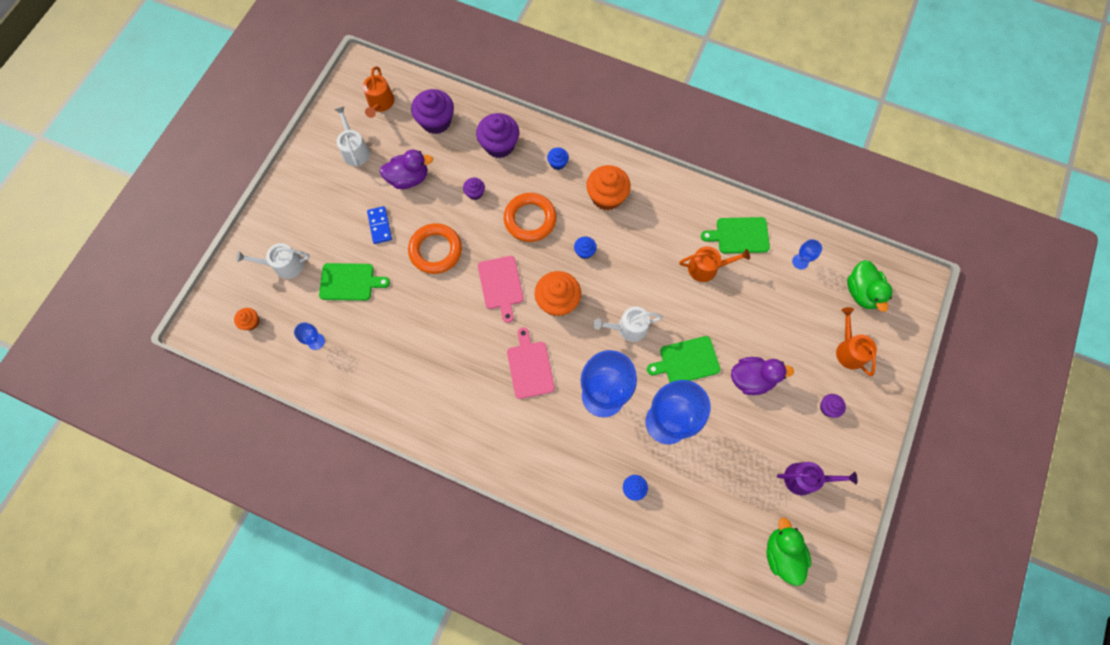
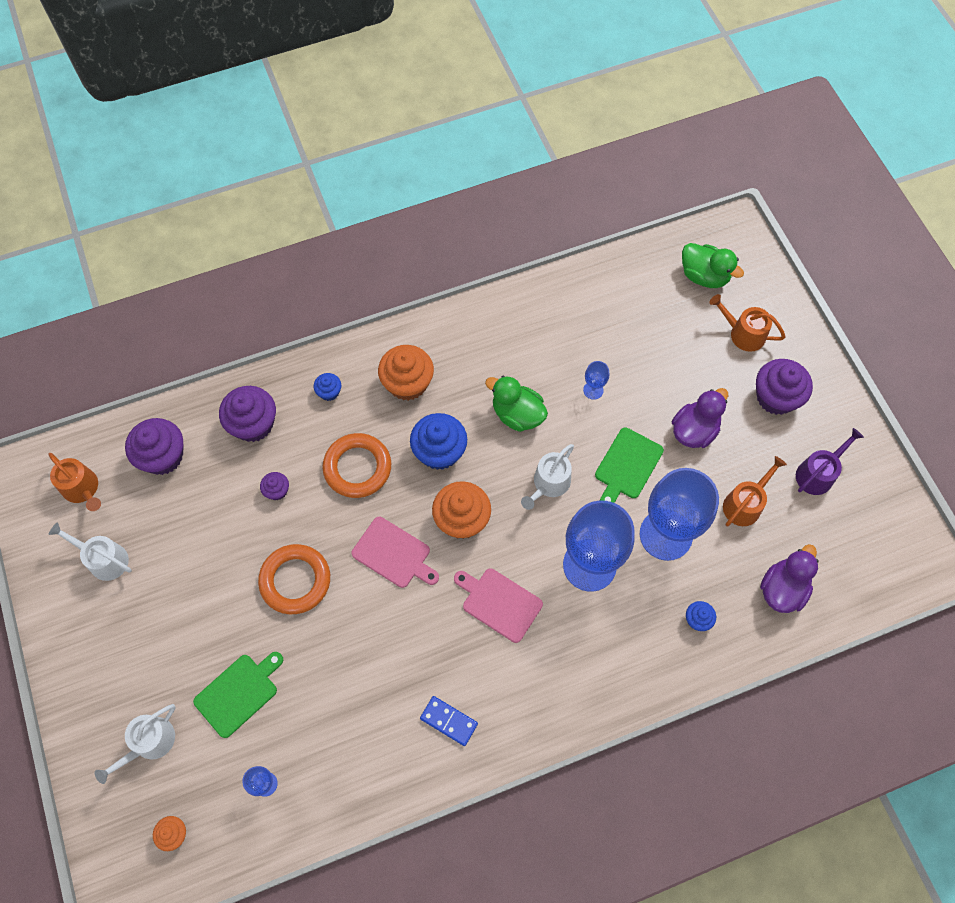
camera: 45 degrees left, 5 degrees down
blue domino [367,206,392,244] -> blue domino moved to [420,696,478,746]
purple duck [380,150,433,189] -> purple duck moved to [760,544,819,613]
blue cupcake [574,236,597,259] -> blue cupcake [410,413,467,470], size x1.99
orange watering can [679,246,750,282] -> orange watering can moved to [723,456,787,526]
green cutting board [701,217,770,253] -> none
green duck [767,518,811,586] -> green duck moved to [485,376,548,432]
blue goblet [792,239,822,269] -> blue goblet moved to [583,361,609,400]
purple cupcake [820,394,846,418] -> purple cupcake [756,359,813,415], size x1.99

